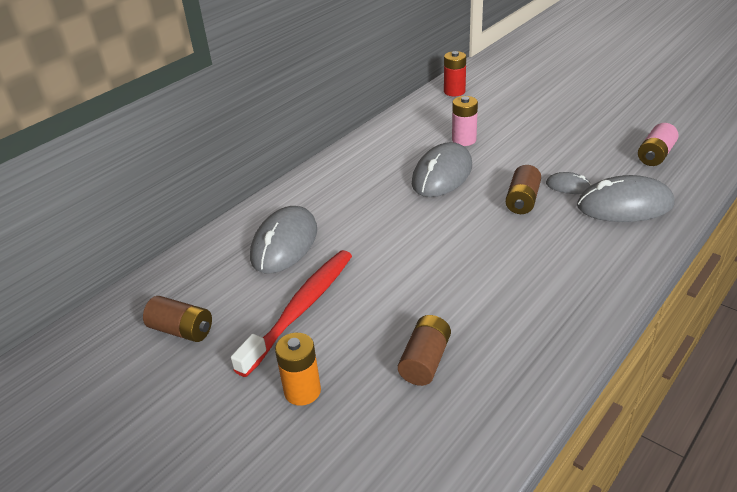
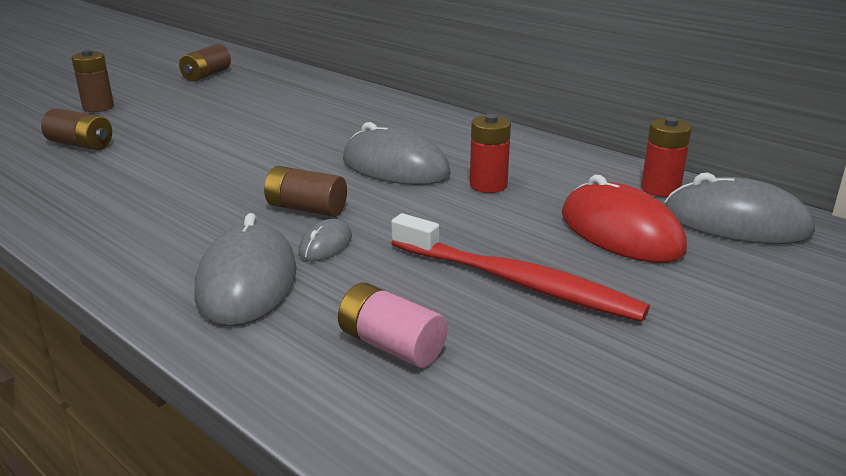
camera: 90 degrees right, 10 degrees down
red toothbrush [231,250,352,377] -> red toothbrush moved to [391,213,650,322]
grey mouse [250,206,317,274] -> grey mouse moved to [665,172,815,244]
orange battery [275,333,321,406] -> brown battery [72,50,114,112]
pink battery [452,96,478,146] -> red battery [470,114,511,193]
none -> red mouse [562,175,687,263]

